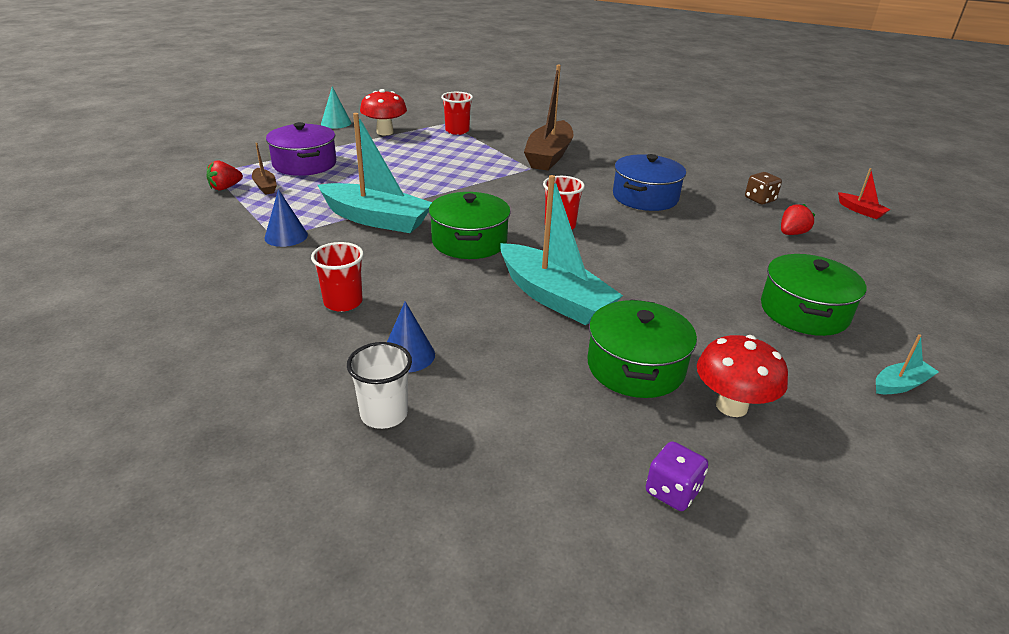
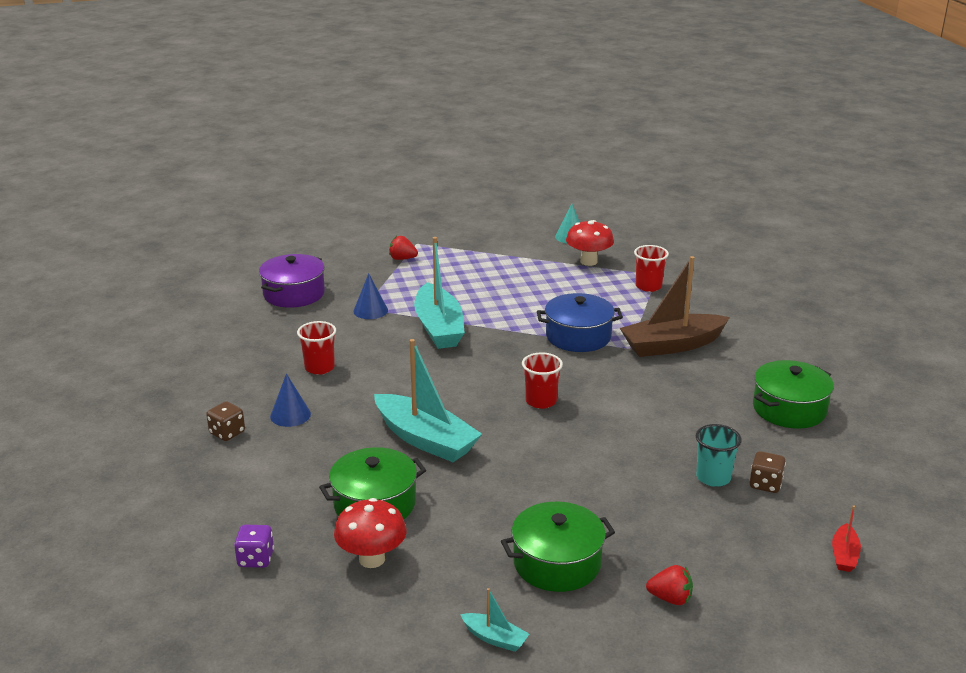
camera: 55 degrees right, 5 degrees down
brown boat [252,143,277,195] -> none
purple pot [266,122,336,176] -> purple pot moved to [259,254,325,308]
white cup [347,342,412,429] -> brown dice [206,401,245,441]
green pot [429,192,511,259] -> green pot moved to [753,360,834,429]
turquoise boat [500,175,623,325] -> turquoise boat turned 60 degrees counterclockwise [374,339,482,462]
blue pot [613,154,686,211] -> blue pot moved to [537,293,623,352]
red strawberry [781,204,815,235] -> red strawberry moved to [646,565,693,605]
none -> turquoise cup [696,424,742,487]

